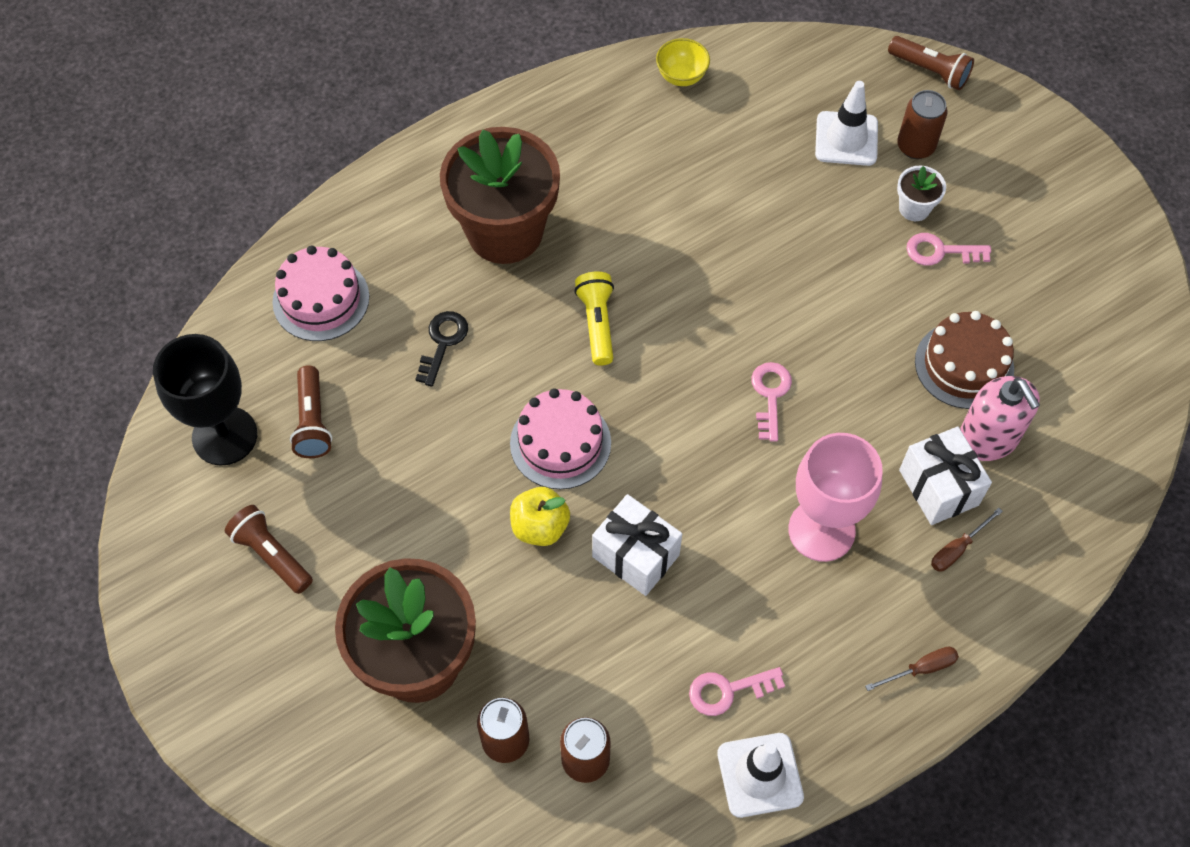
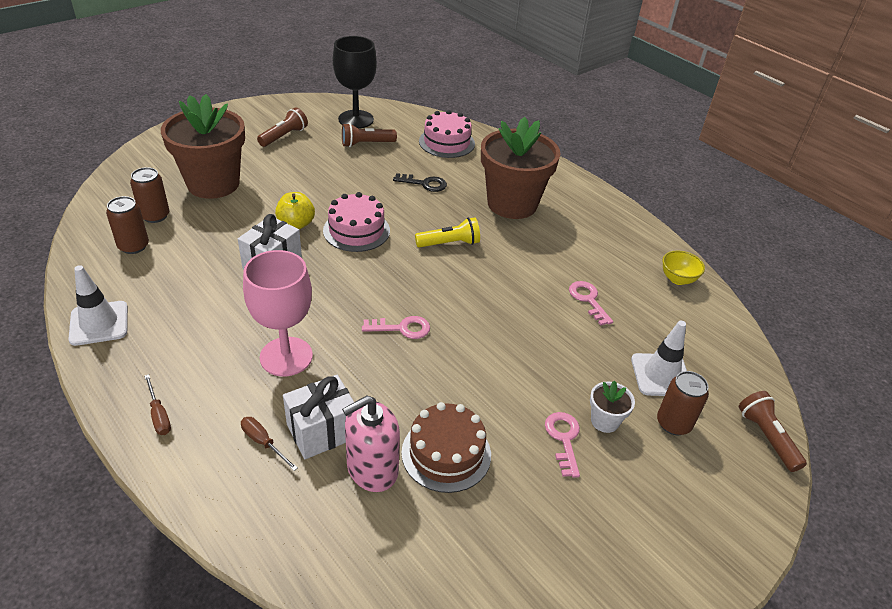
camera: 80 degrees right, 20 degrees down
pink key [689,667,785,716] -> pink key moved to [569,281,613,326]
brown flashlight [888,36,974,90] -> brown flashlight turned 135 degrees clockwise [739,391,807,472]

